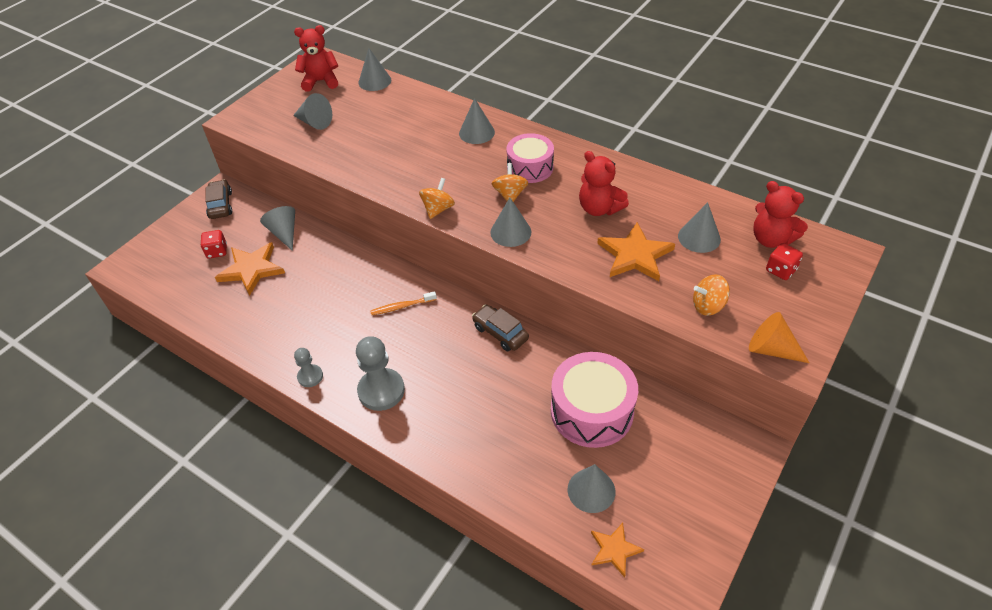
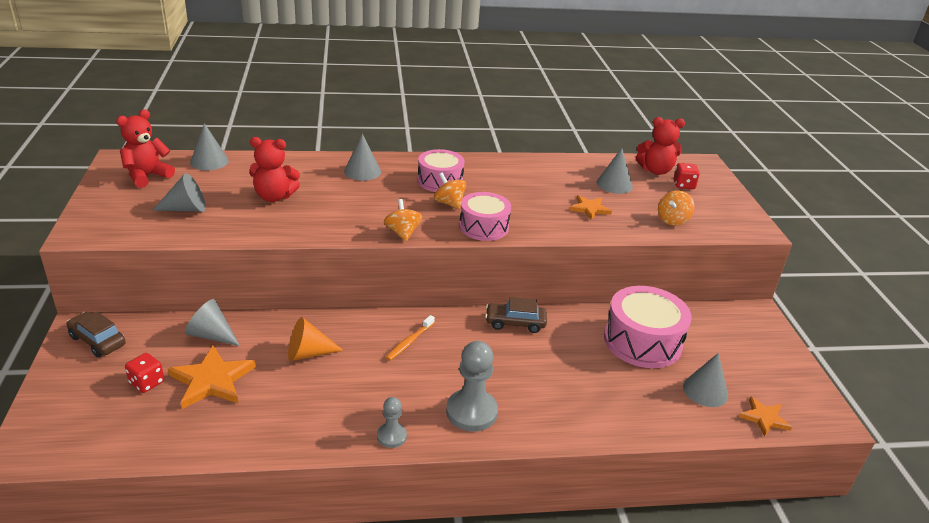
camera: 45 degrees left, 15 degrees down
grey cone [490,198,531,247] -> pink drum [459,192,511,241]
red teddy bear [579,151,629,216] -> red teddy bear moved to [249,137,300,202]
orange star [597,222,675,281] -> orange star [570,195,612,220], size x0.60
orange cone [749,312,809,363] -> orange cone moved to [288,317,344,361]

